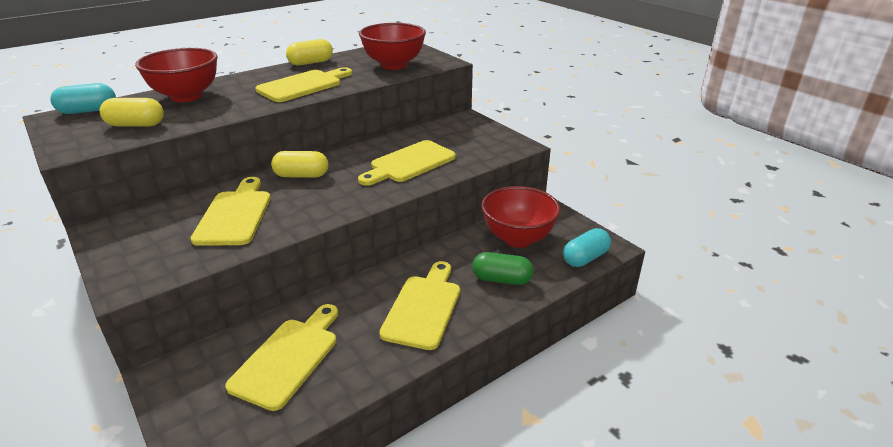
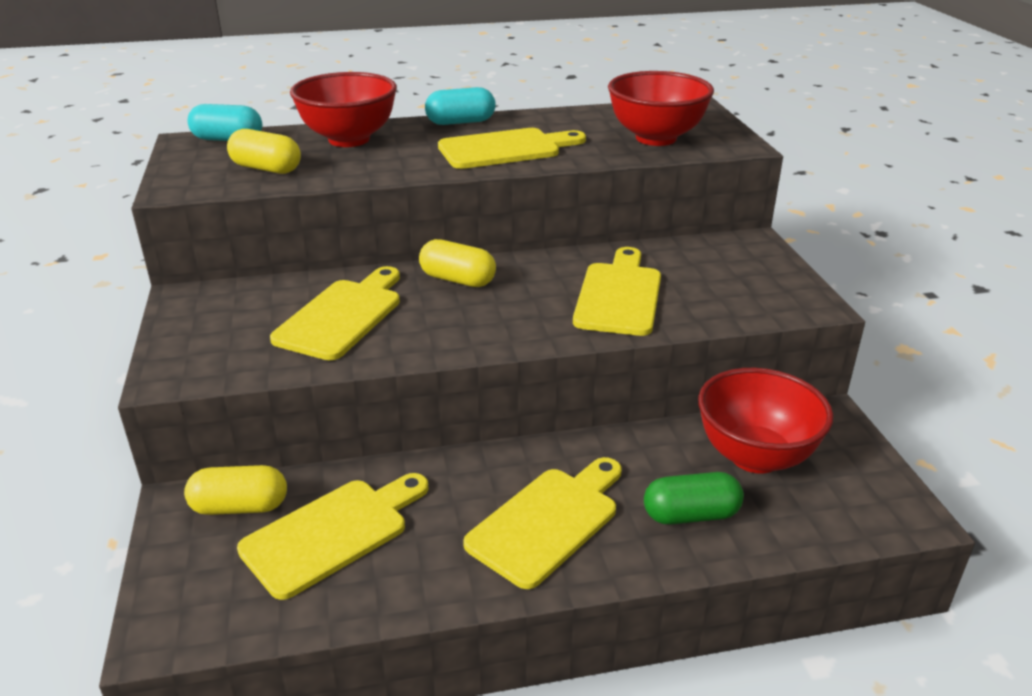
camera: 25 degrees right, 0 degrees up
yellow capsule [286,39,333,66] -> yellow capsule moved to [184,465,287,515]
yellow cutting board [358,140,456,186] -> yellow cutting board turned 120 degrees clockwise [573,247,661,336]
green capsule [472,252,534,285] -> green capsule turned 45 degrees counterclockwise [644,472,744,524]
turquoise capsule [563,228,611,267] -> turquoise capsule moved to [425,87,496,125]

